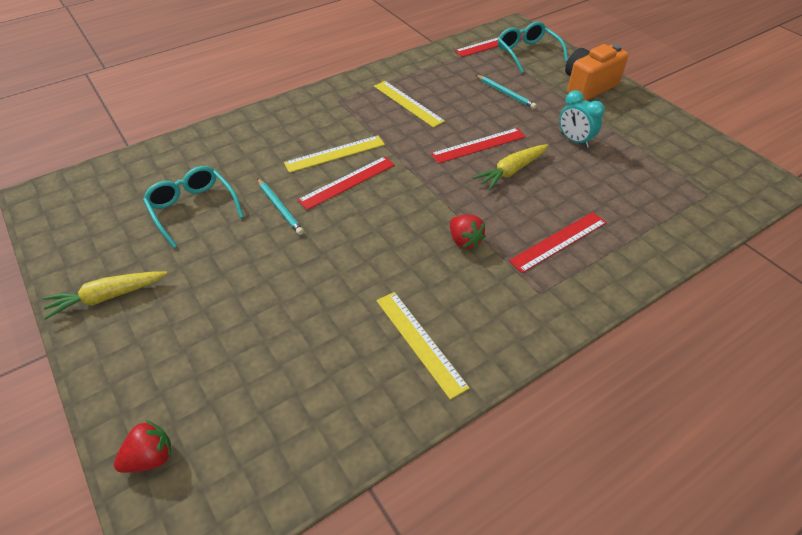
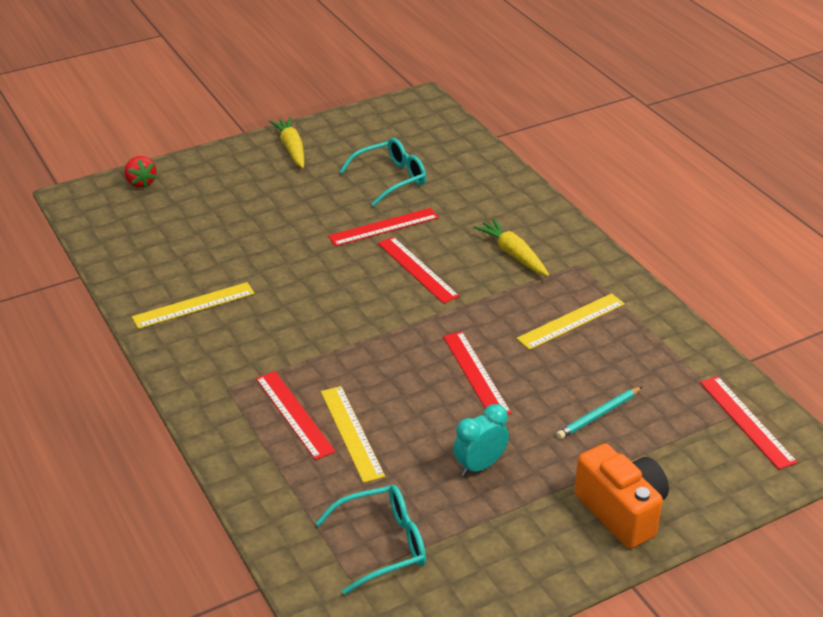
camera: 95 degrees right, 10 degrees down
turquoise pencil [257,178,304,235] -> red ruler [328,208,439,246]
yellow ruler [284,136,385,173] -> yellow ruler moved to [321,386,385,483]
red strawberry [450,215,486,249] -> none
yellow carrot [473,144,548,190] -> yellow carrot moved to [473,218,549,276]
turquoise glasses [498,21,568,73] -> turquoise glasses moved to [315,485,426,595]

